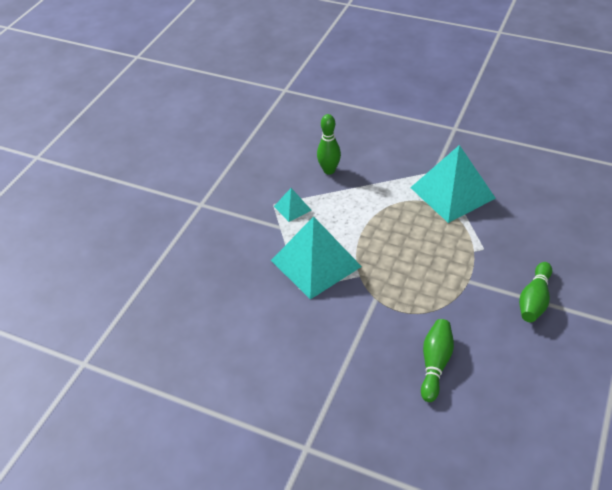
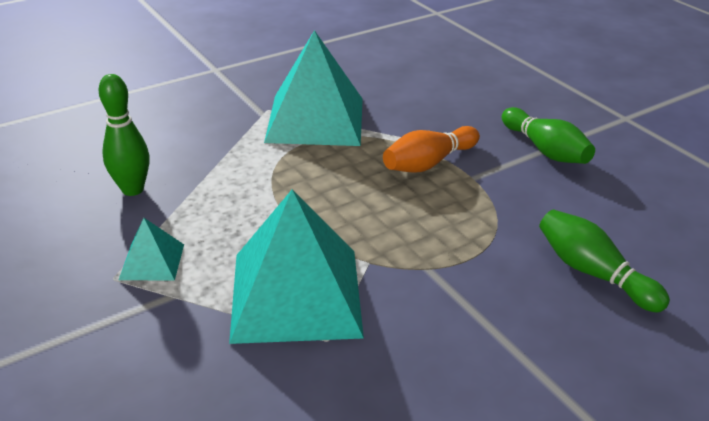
camera: 60 degrees left, 10 degrees down
none -> orange bowling pin [383,126,480,173]

